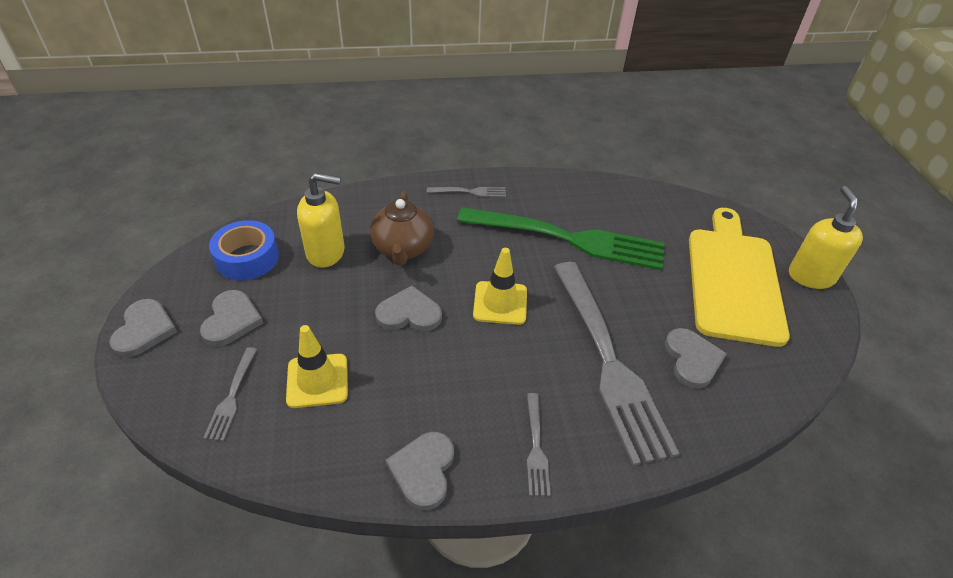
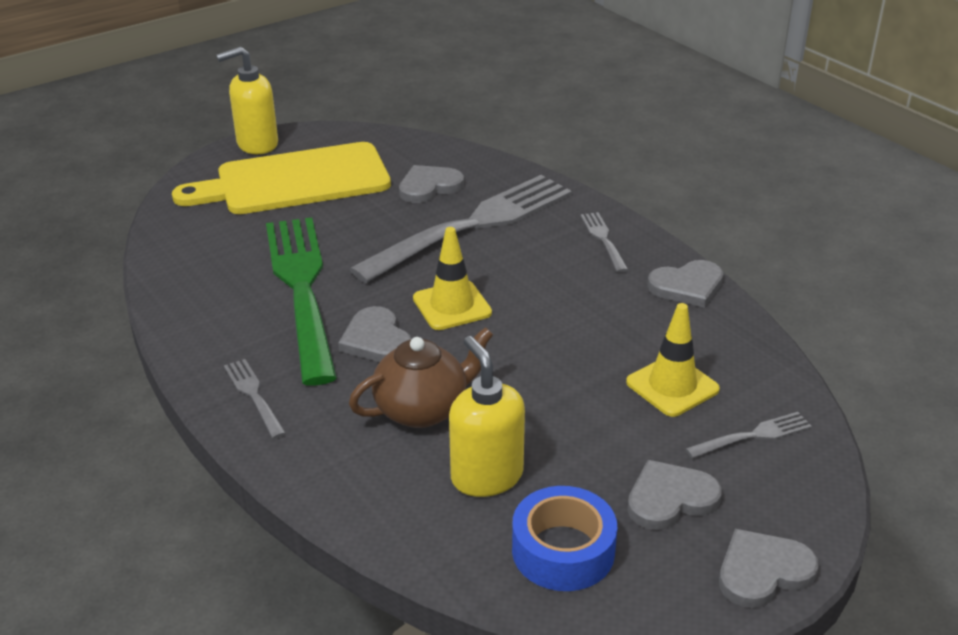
camera: 115 degrees left, 10 degrees down
grey heart [375,286,442,332] -> grey heart moved to [338,306,411,362]
grey fork [527,393,551,496] -> grey fork turned 75 degrees counterclockwise [580,212,628,272]

